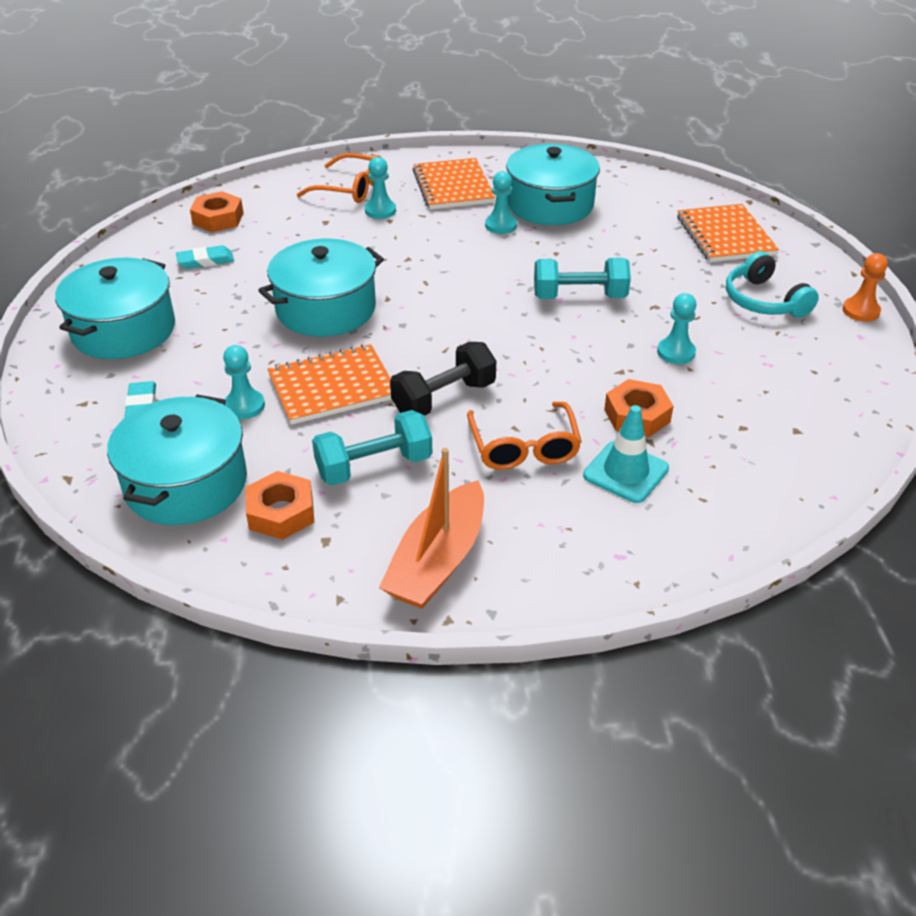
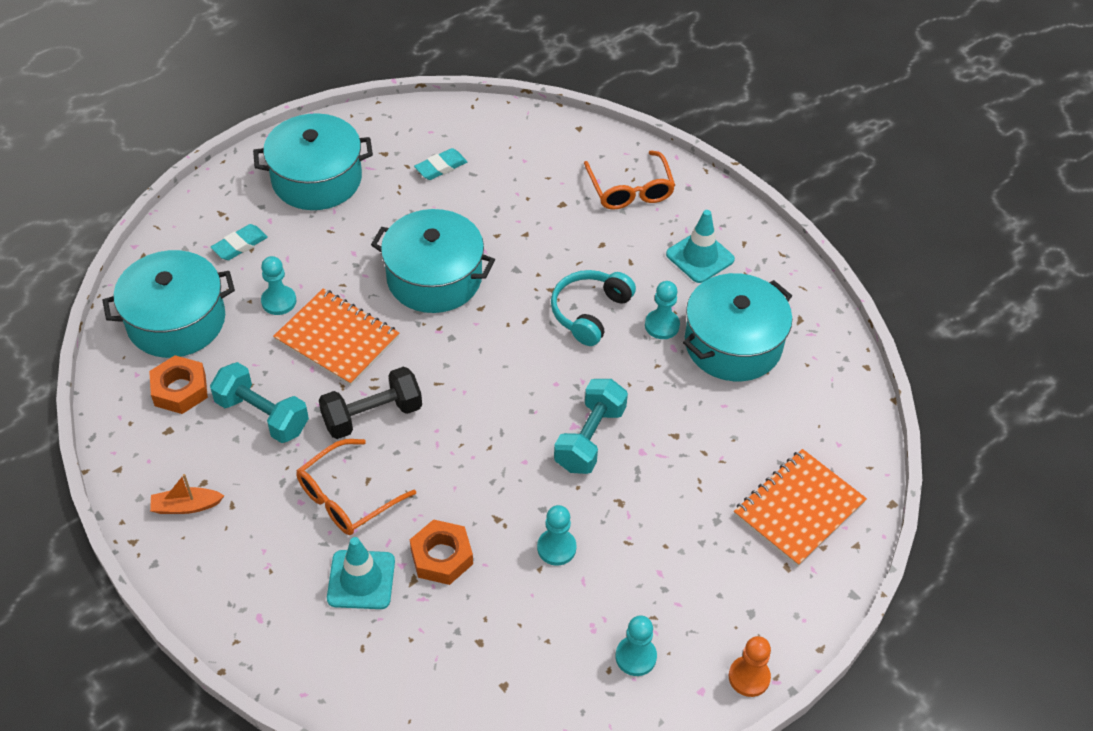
camera: 55 degrees right, 10 degrees up
turquoise eraser [176,245,234,269] -> turquoise eraser turned 75 degrees counterclockwise [414,148,467,180]
orange nut [190,191,243,232] -> none
turquoise pawn [365,157,396,219] -> turquoise pawn moved to [615,615,657,676]
orange boat [379,448,484,609] -> orange boat [150,474,224,514], size x0.51
black dumbbell [390,342,496,415] -> black dumbbell turned 45 degrees counterclockwise [319,366,422,439]
orange notebook [412,158,495,210] -> turquoise traffic cone [666,210,735,283]
turquoise dumbbell [534,258,631,299] -> turquoise dumbbell turned 60 degrees clockwise [554,379,628,474]
turquoise headphones [726,251,819,318] -> turquoise headphones moved to [551,270,636,346]

